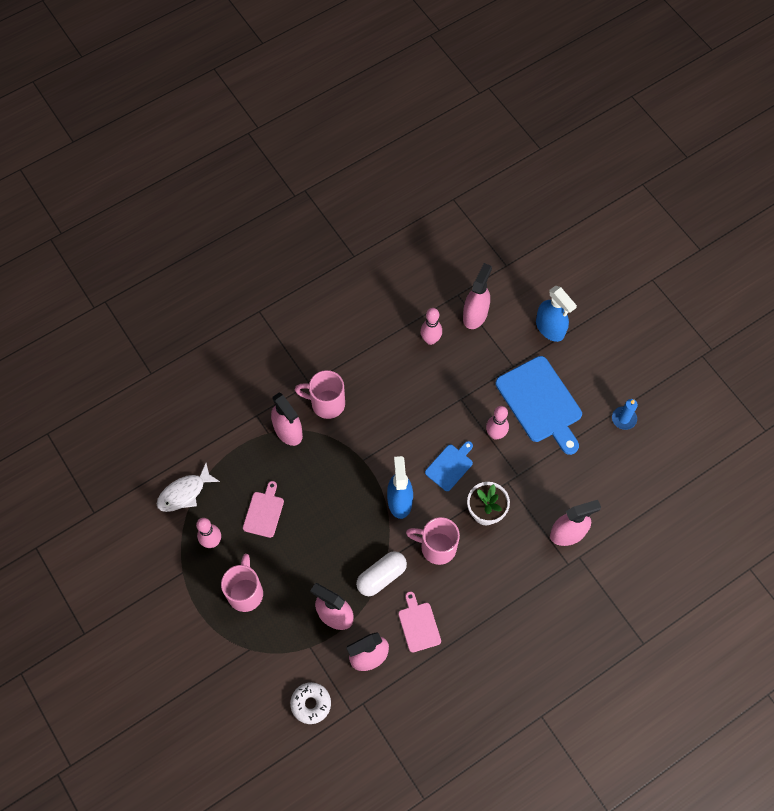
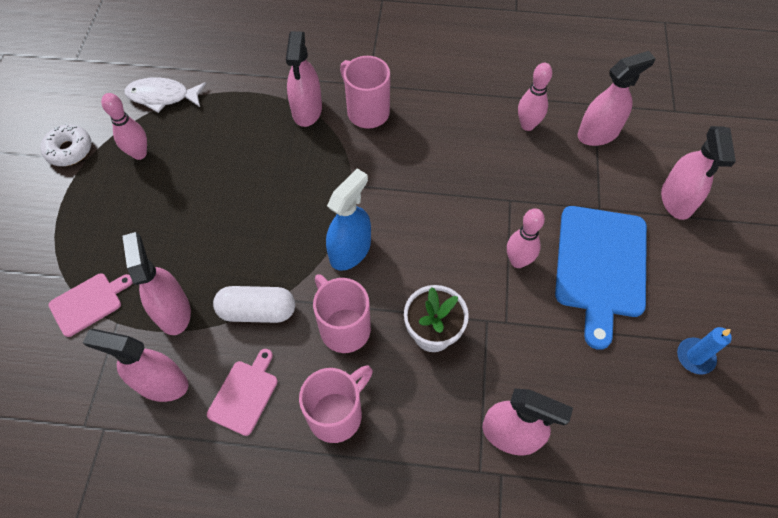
camera: 40 degrees right, 5 degrees down
pink mug [221,554,263,612] -> pink mug moved to [299,365,373,443]
pink cutting board [243,481,284,538] -> pink cutting board moved to [48,273,133,337]
white donut [290,682,331,724] -> white donut moved to [41,124,92,166]
blue cutting board [425,441,473,491] -> none
blue spray bottle [536,286,577,342] -> pink spray bottle [661,126,736,220]

